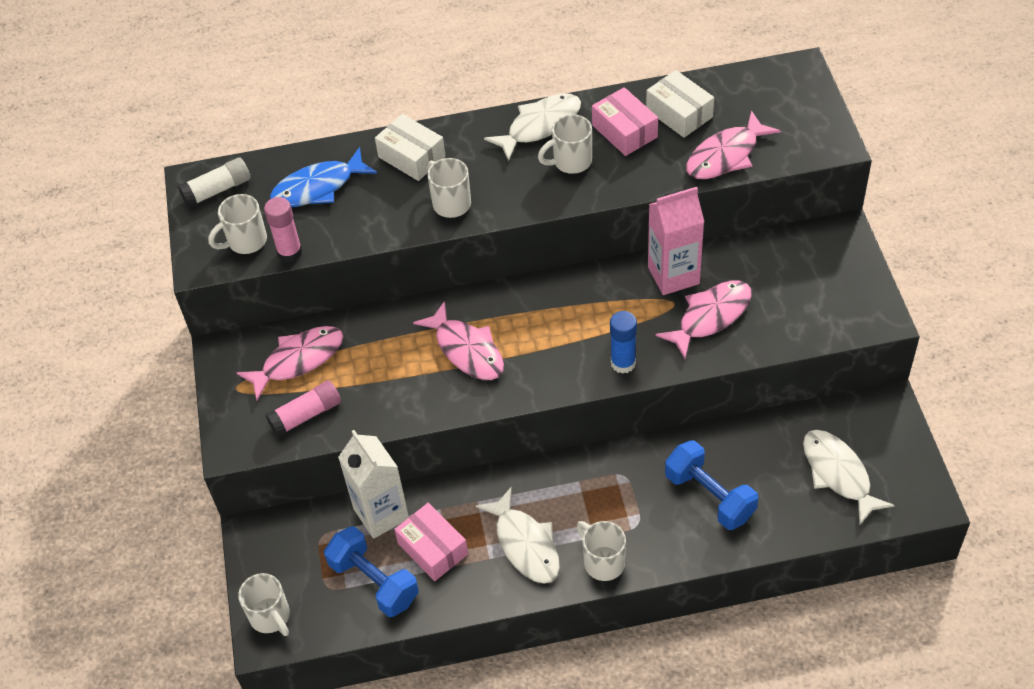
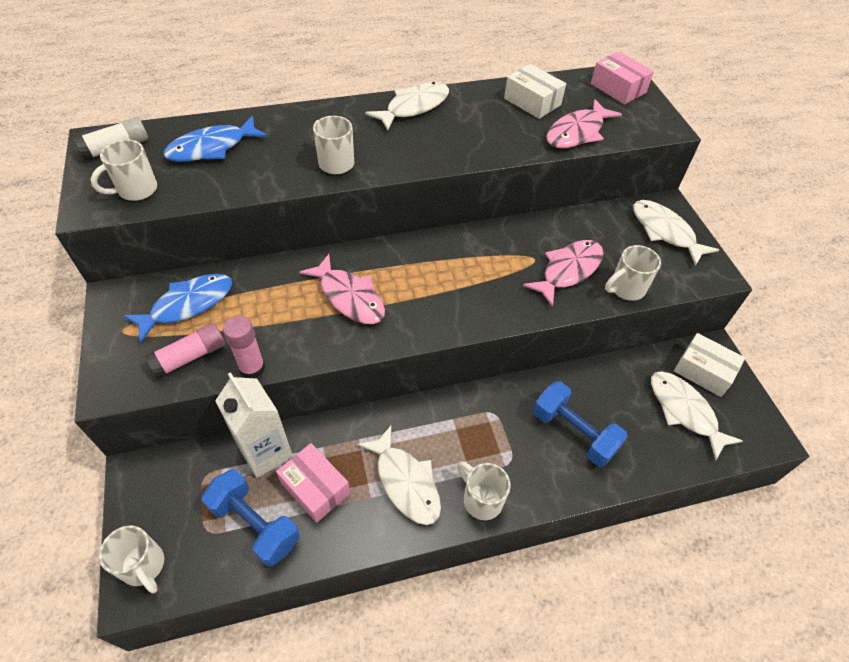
camera: 10 degrees left, 0 degrees up
pink fish [236,326,344,401] -> blue fish [123,274,232,344]
pink glue stick [264,197,302,262] -> pink glue stick moved to [223,316,265,378]
white box [375,114,446,181] -> white box moved to [674,333,745,397]
white mug [538,114,592,174] -> white mug moved to [605,245,661,301]
pink box [592,87,658,156] -> pink box moved to [591,51,654,105]
blue glue stick [610,311,637,374] -> none
pink carton [648,187,704,295] -> none
none -> white fish [633,200,719,266]

